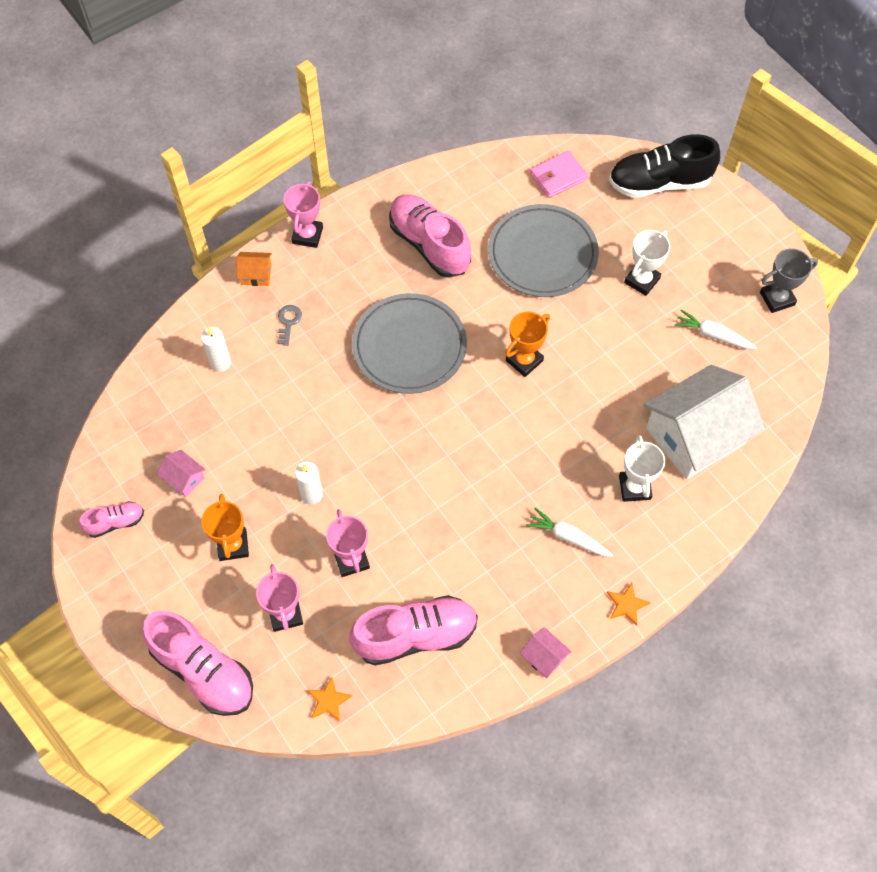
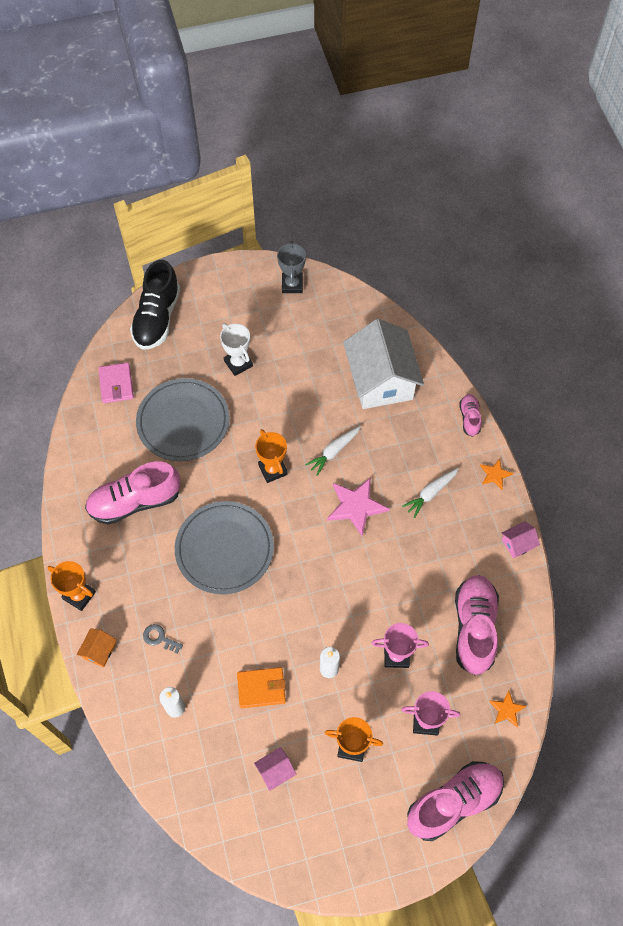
camera: 70 degrees left, 0 degrees up
pink shoe [79,501,144,538] -> pink shoe moved to [459,394,481,437]
pink trophy [283,181,323,248] -> orange trophy [47,561,96,611]
white trophy [619,435,665,502] -> none
white carrot [674,309,757,349] -> white carrot moved to [305,426,361,476]
none -> orange wallet [237,667,286,708]
none -> pink star [327,477,389,536]

